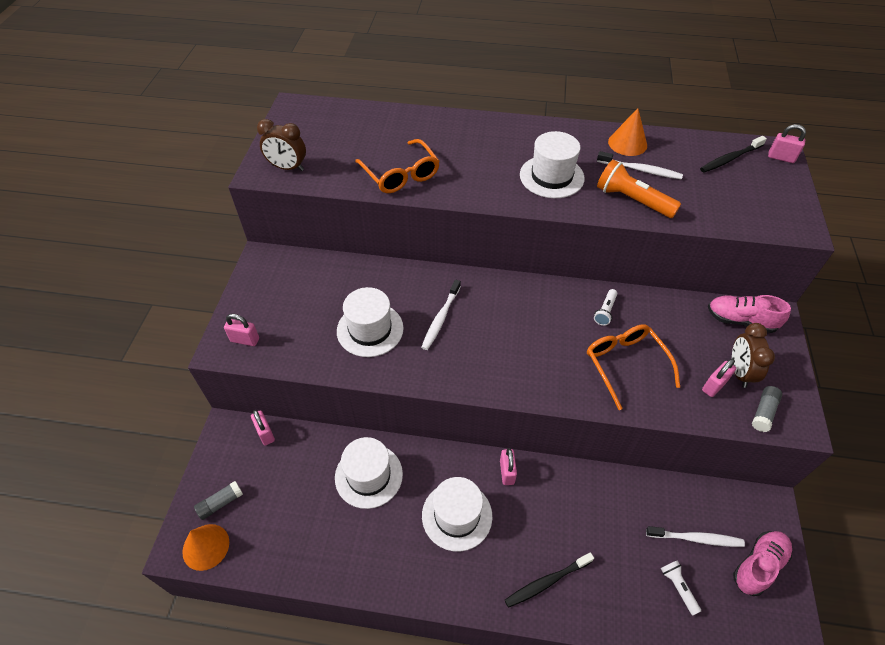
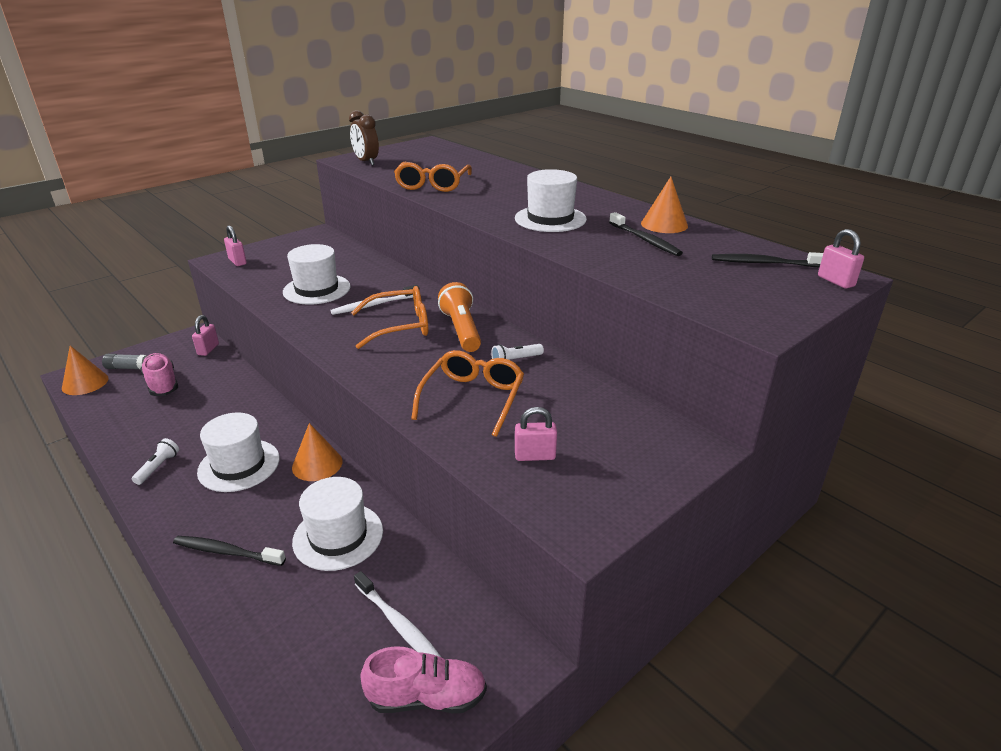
camera: 40 degrees right, 20 degrees down
white hat [335,437,403,509] -> white hat moved to [292,477,383,571]
pink padlock [500,448,517,485] -> orange cone [292,423,342,481]
white toothbrush [597,151,683,180] -> black toothbrush [609,212,683,256]
orange flashlight [597,160,681,218] -> orange flashlight moved to [438,282,481,352]
white flashlight [661,560,701,615] -> white flashlight moved to [132,438,179,485]
pink shoe [708,295,791,333] -> pink shoe moved to [140,353,178,396]
brown clock [732,323,775,388] -> none
grey glue stick [752,386,782,432] -> none
none -> orange glasses [351,286,429,349]

